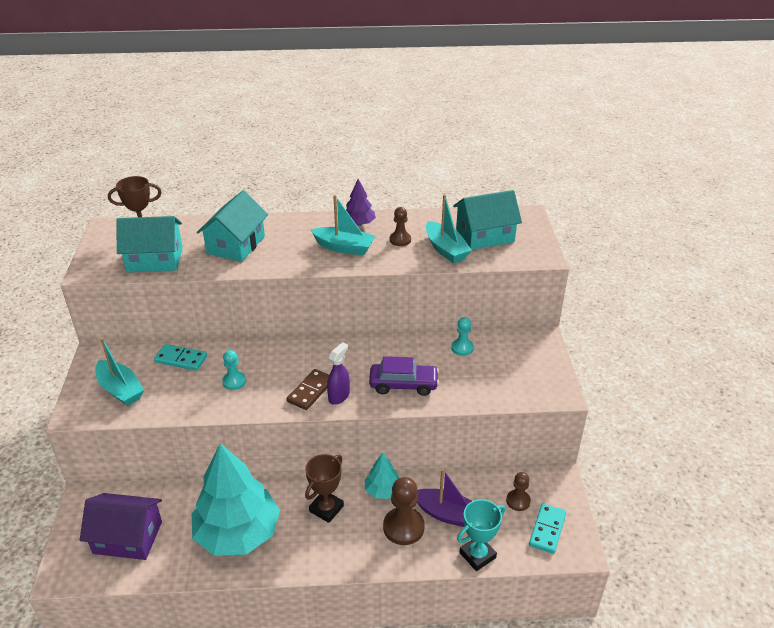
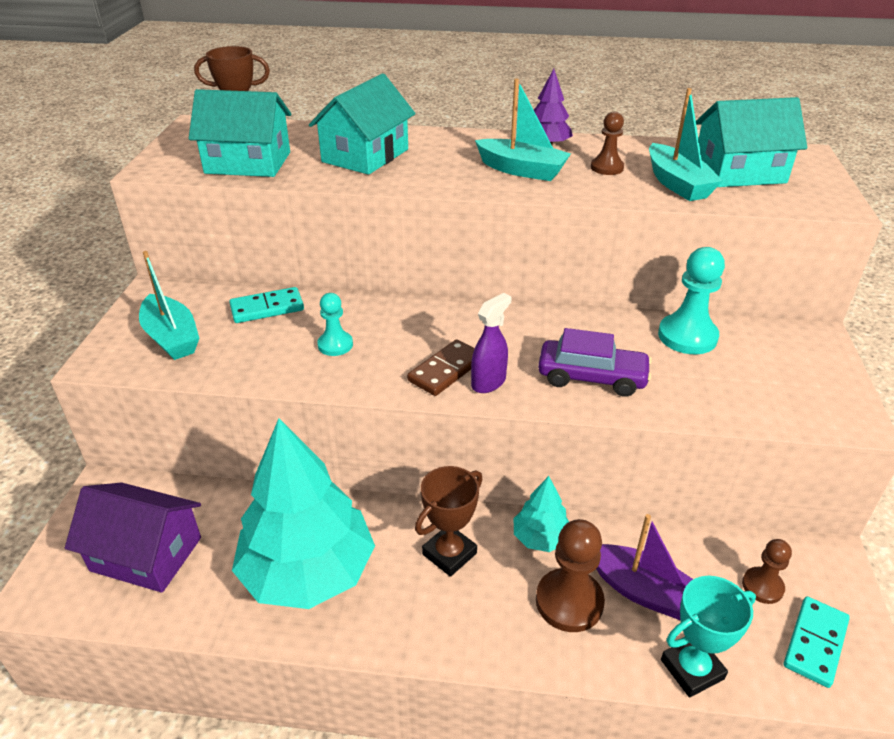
camera: 10 degrees right, 0 degrees up
turquoise domino [154,344,207,371] -> turquoise domino turned 45 degrees counterclockwise [229,287,304,323]
turquoise pawn [451,317,474,356] -> turquoise pawn [658,247,725,354], size x1.67

